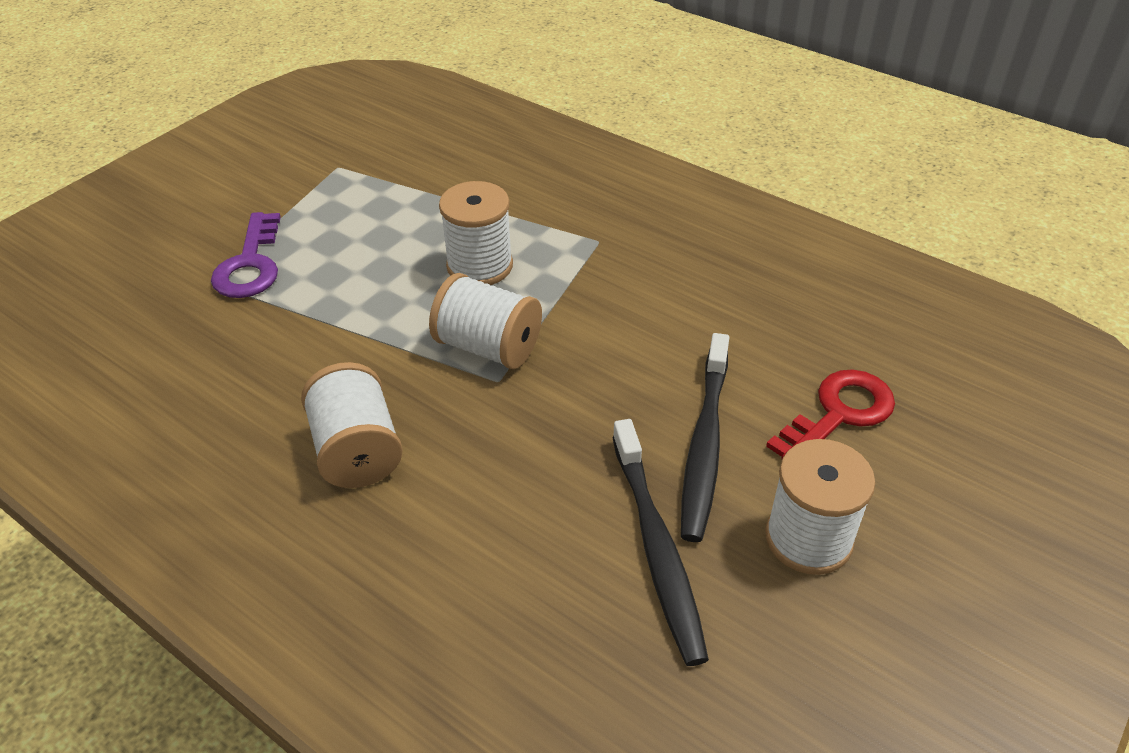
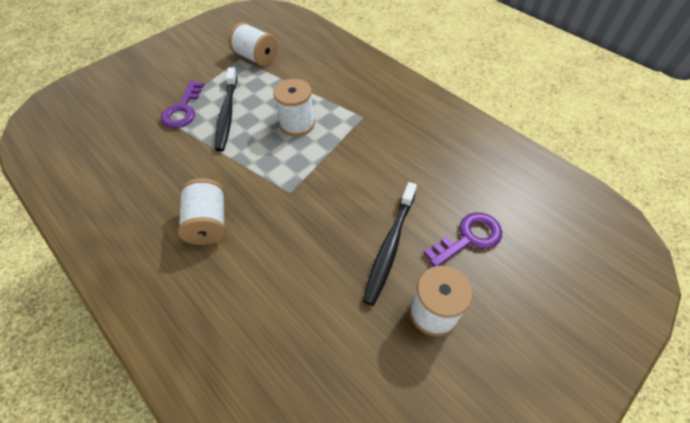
camera: 10 degrees right, 10 degrees up
white spool [429,273,542,369] -> white spool moved to [229,22,278,66]
black toothbrush [612,419,709,666] -> black toothbrush moved to [215,67,237,152]
red key [766,369,895,459] -> purple key [423,212,502,267]

